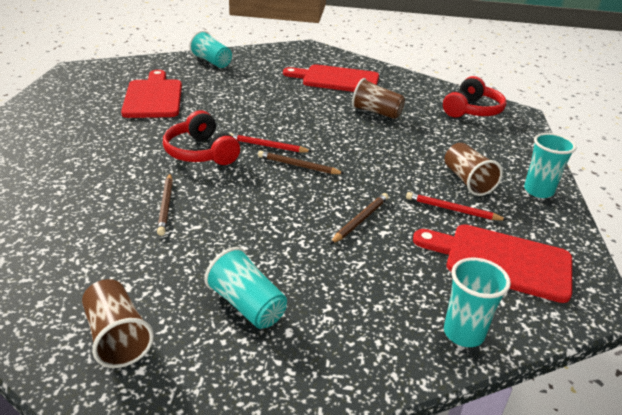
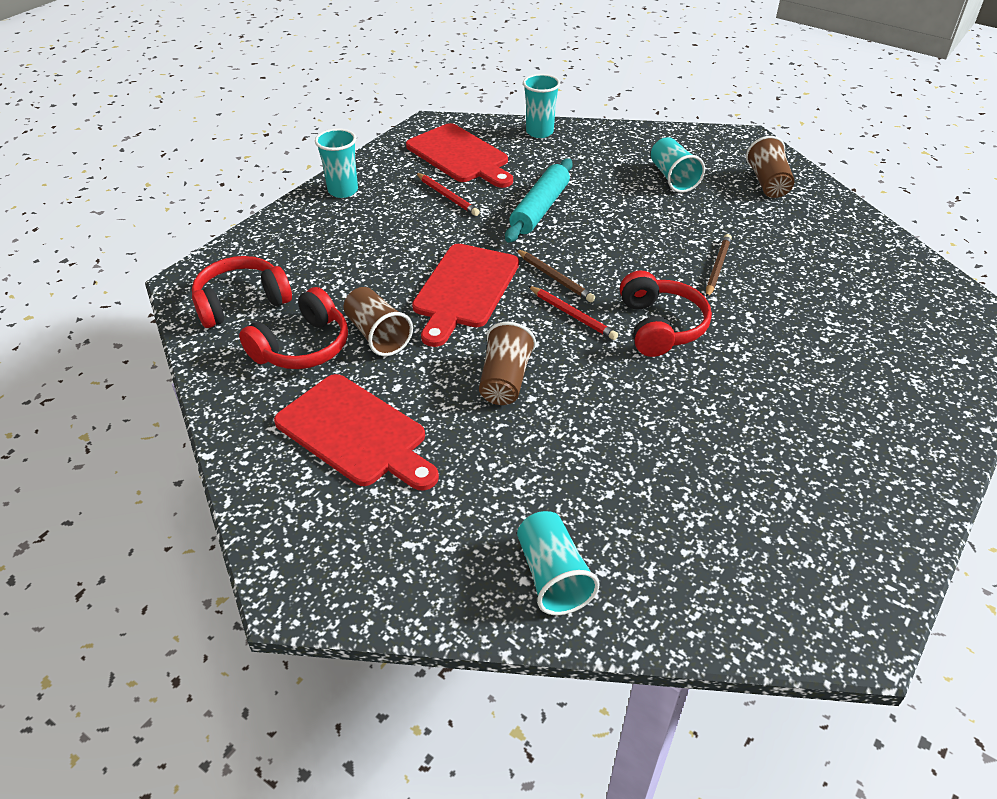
camera: 150 degrees left, 10 degrees up
red cutting board [121,70,182,118] -> red cutting board moved to [412,244,519,347]
brown pencil [330,193,388,244] -> turquoise rolling pin [505,159,573,243]
brown cup [445,143,503,196] -> brown cup moved to [479,322,536,405]
none -> red headphones [239,287,348,369]

